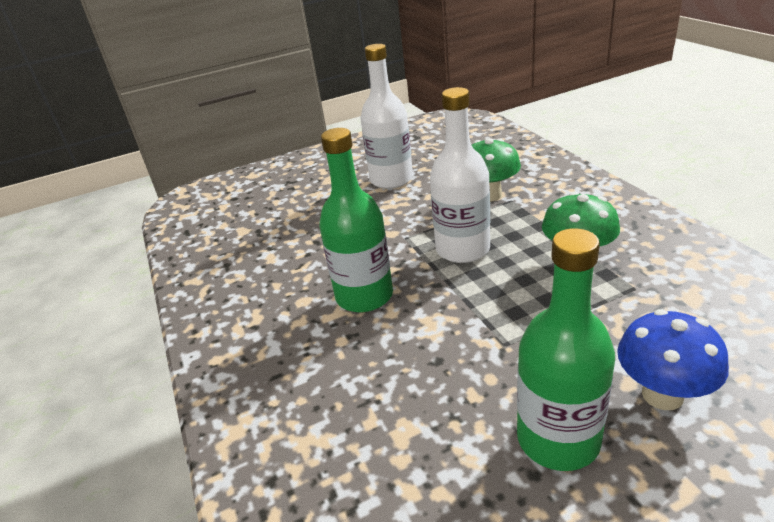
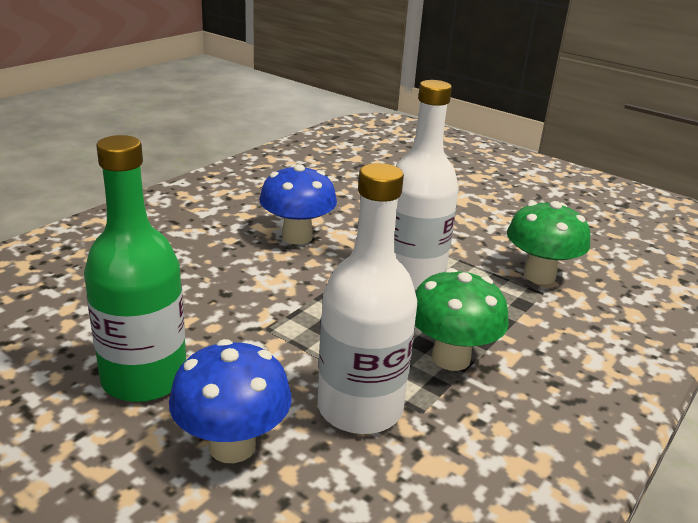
camera: 55 degrees right, 5 degrees down
green bottle [319,128,393,312] -> blue mushroom [259,164,337,245]
white bottle [361,44,413,189] -> white bottle moved to [318,163,417,434]

